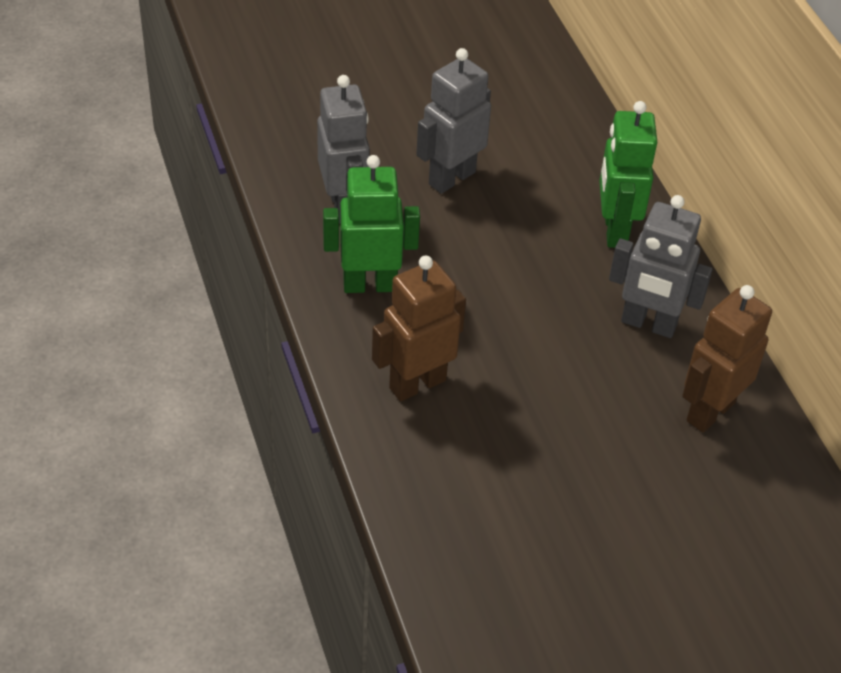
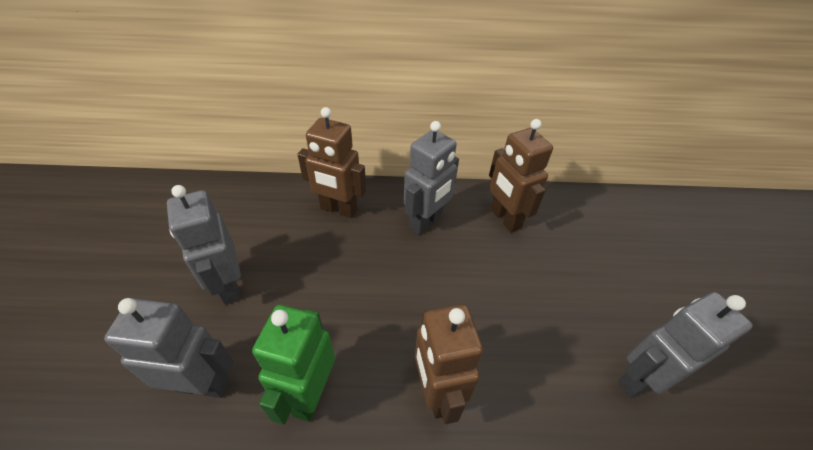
camera: 70 degrees left, 0 degrees up
green robot [599,101,657,248] -> brown robot [297,107,366,218]
none -> grey robot [618,292,753,398]

